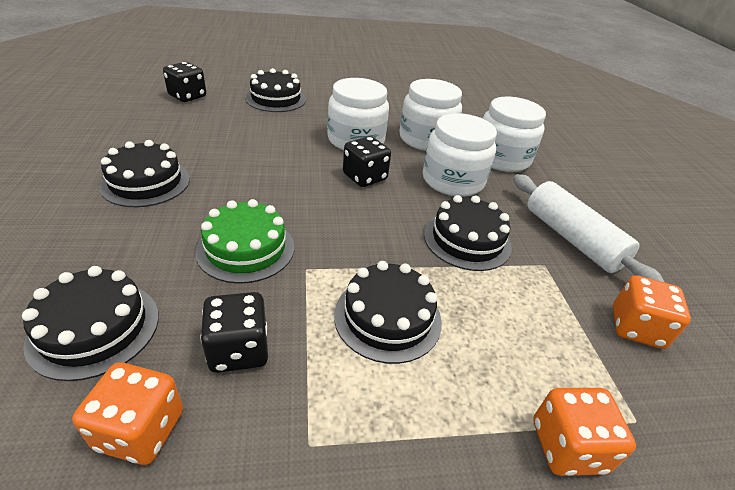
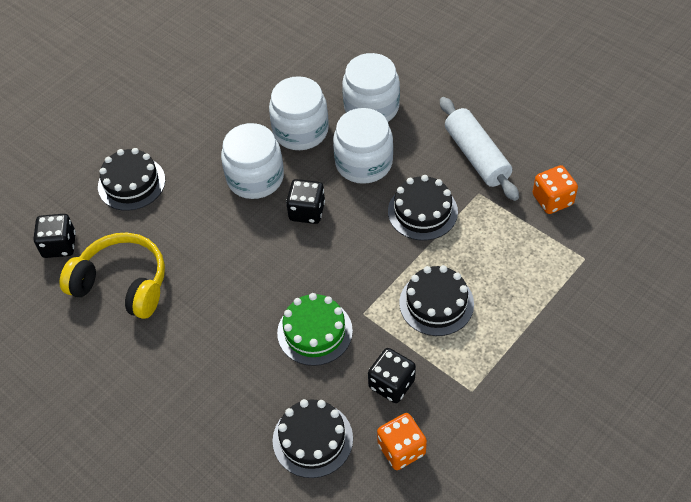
camera: 35 degrees left, 15 degrees up
black cake [99,140,190,207] -> none
white rolling pin [513,174,664,282] -> white rolling pin turned 45 degrees clockwise [440,97,519,201]
orange dice [533,388,636,476] -> none
none -> yellow headphones [59,233,165,319]

